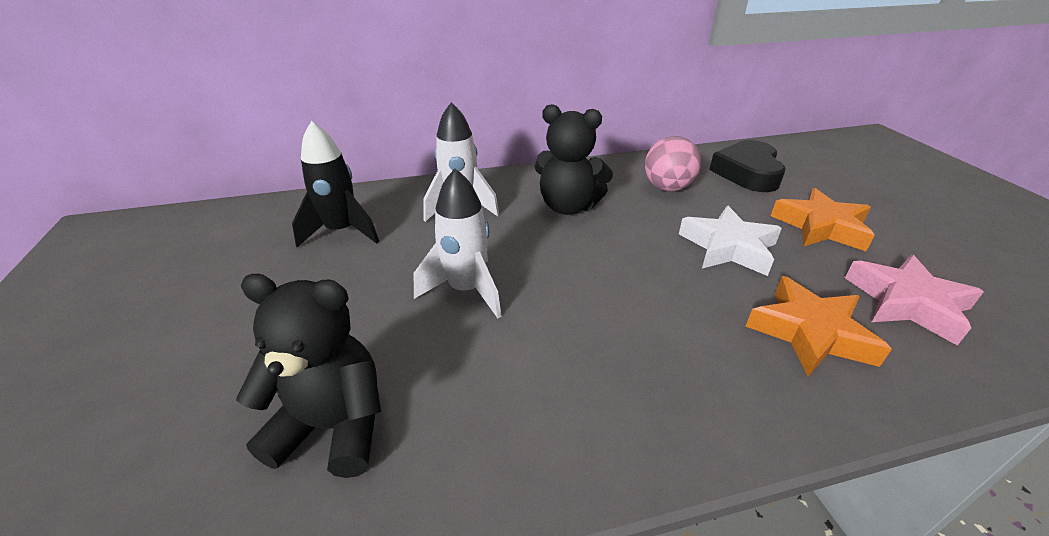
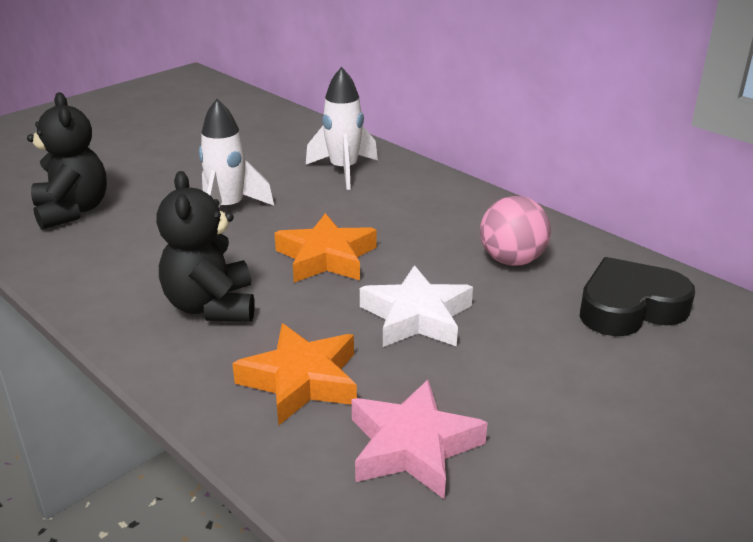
camera: 60 degrees right, 5 degrees down
black rocket [292,121,379,247] -> none
black teddy bear [535,104,613,215] -> black teddy bear moved to [156,171,255,321]
orange star [771,188,875,251] -> orange star moved to [274,213,377,283]

